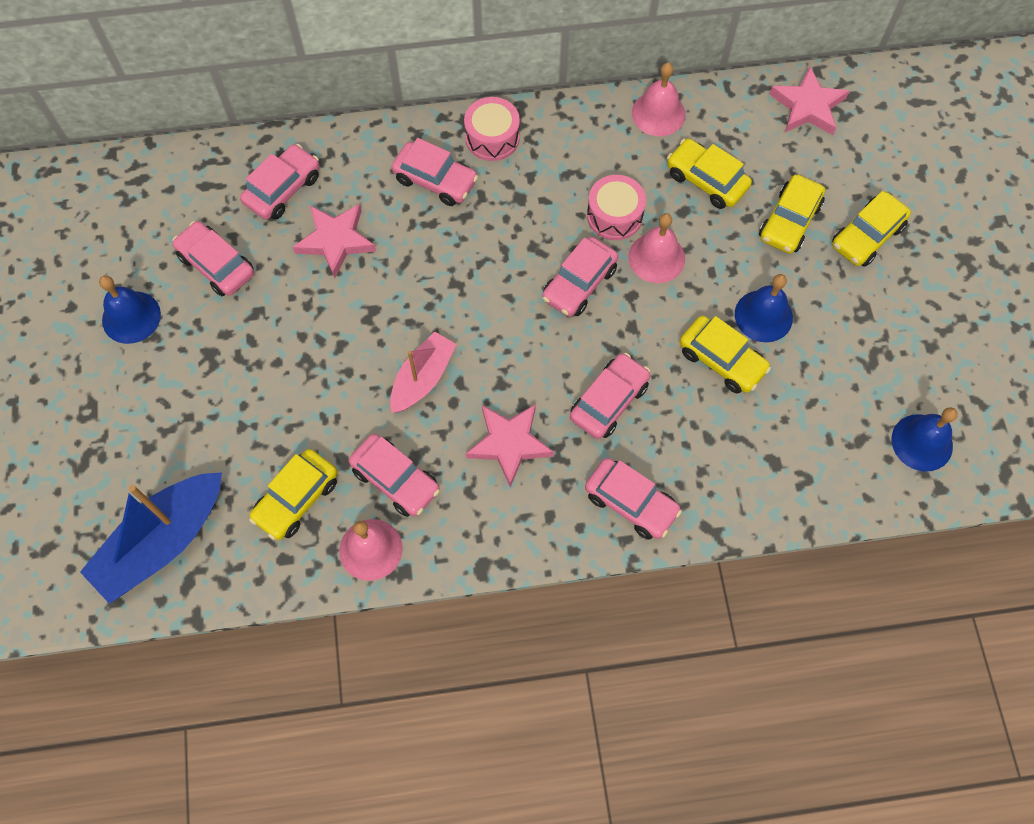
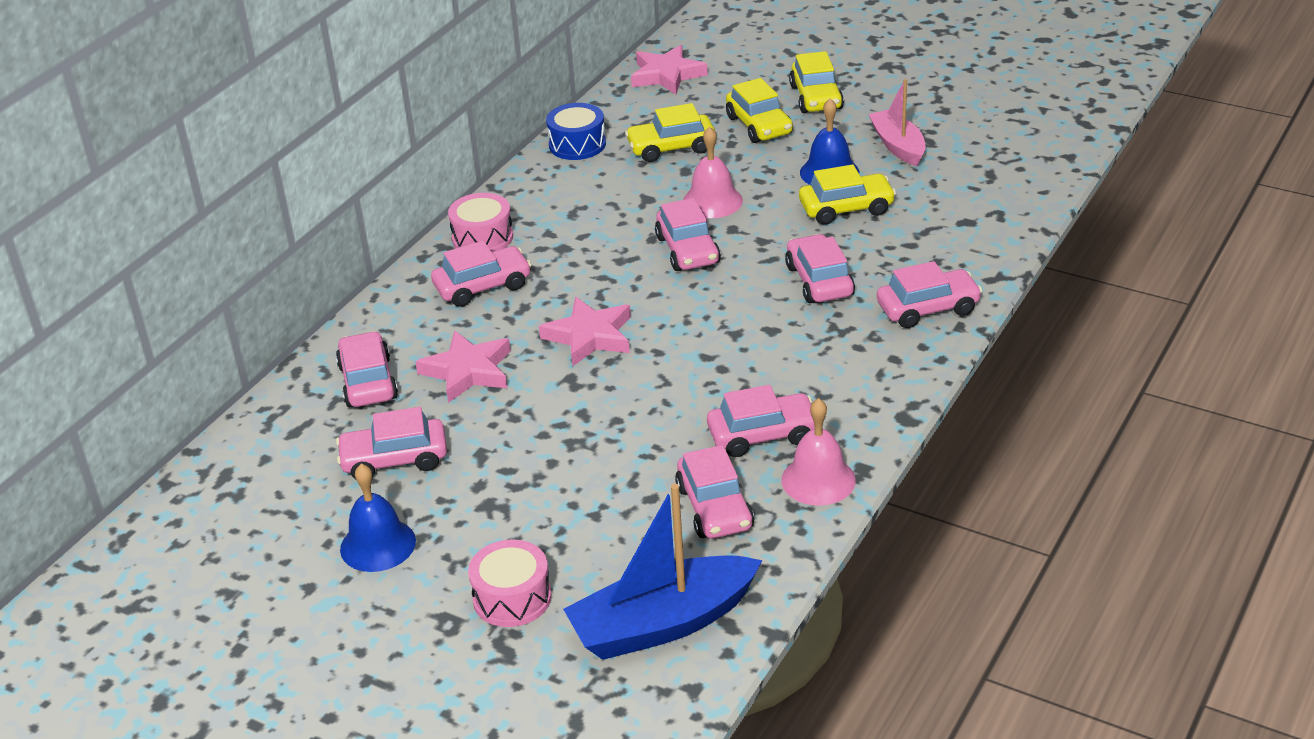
camera: 50 degrees left, 30 degrees down
blue boat [80,472,222,604] -> blue boat turned 75 degrees clockwise [563,484,762,660]
yellow car [249,449,338,540] -> pink car [675,445,754,538]
pink boat [390,331,457,413] -> pink boat moved to [868,79,926,166]
pink star [465,404,554,487] -> pink star moved to [539,297,631,366]
pink drum [587,175,646,240] -> pink drum moved to [468,539,552,627]
pink bell [632,63,685,136] -> blue drum [546,103,606,160]
blue bell [892,407,958,472] -> none

